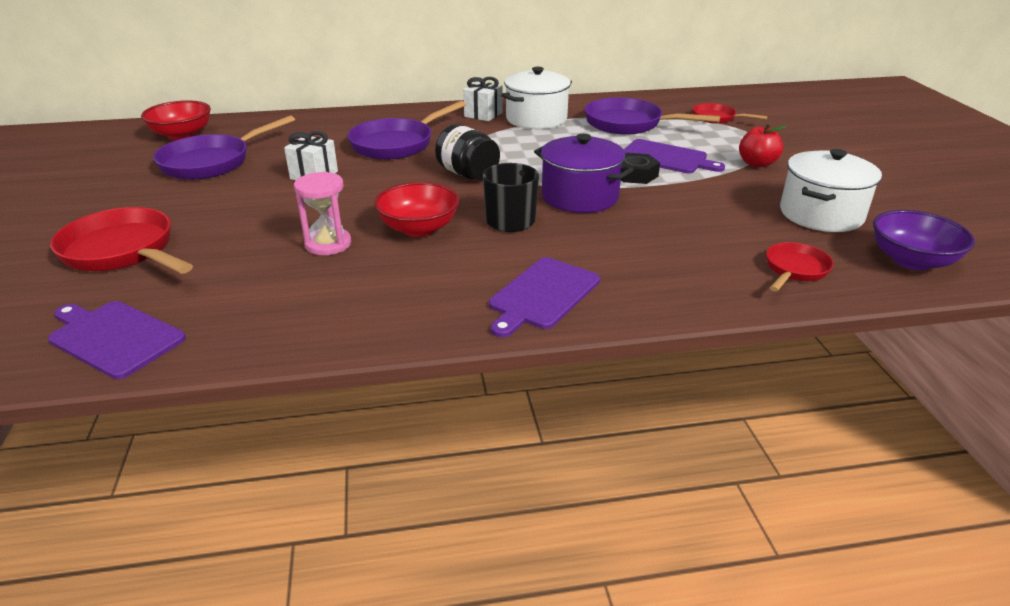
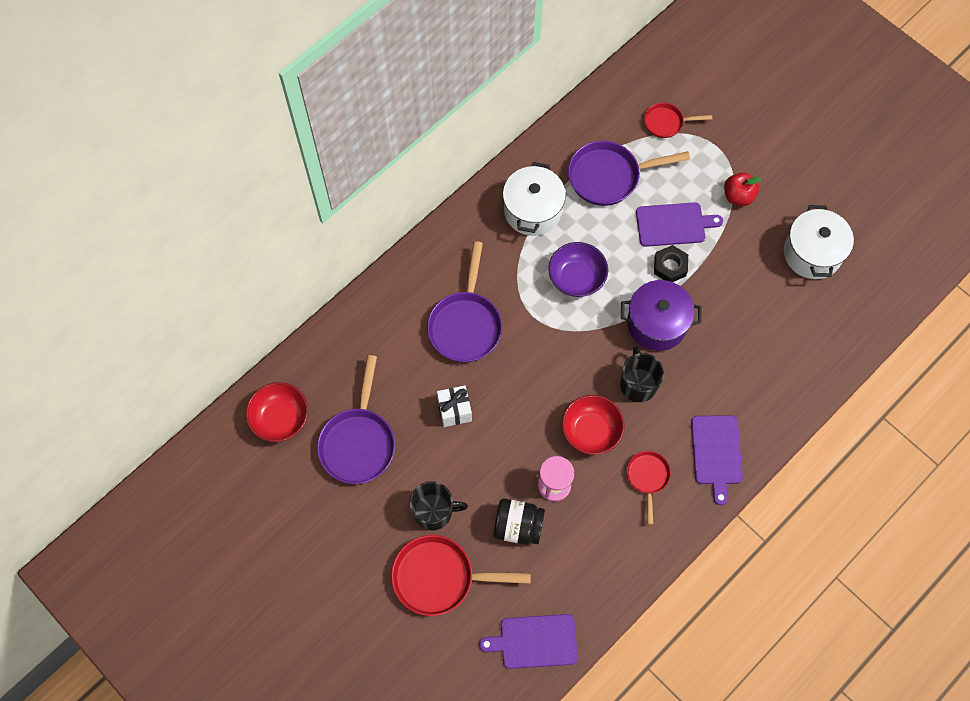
camera: 35 degrees left, 35 degrees up
black jar [435,124,500,180] -> black jar moved to [493,498,545,545]
white gift [463,77,502,121] -> none
red pan [766,242,834,292] -> red pan moved to [627,451,671,525]
purple bowl [873,210,975,270] -> purple bowl moved to [548,242,608,297]
none -> black mug [409,481,468,531]

